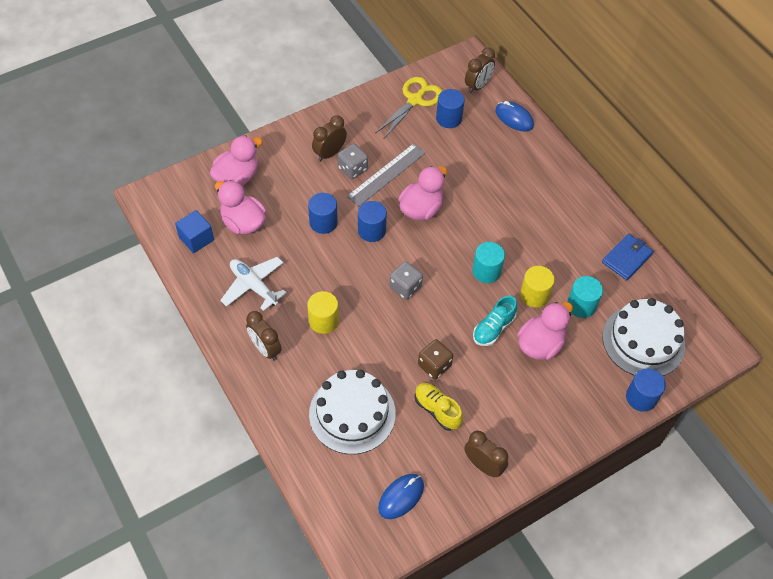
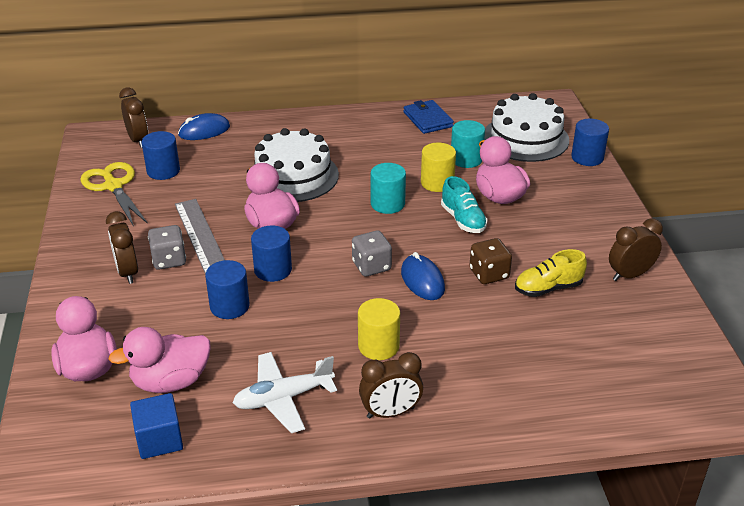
camera: 65 degrees left, 20 degrees down
white cake [309,370,396,454] -> white cake moved to [254,128,339,202]
blue mouse [378,474,424,519] -> blue mouse moved to [401,252,445,300]

